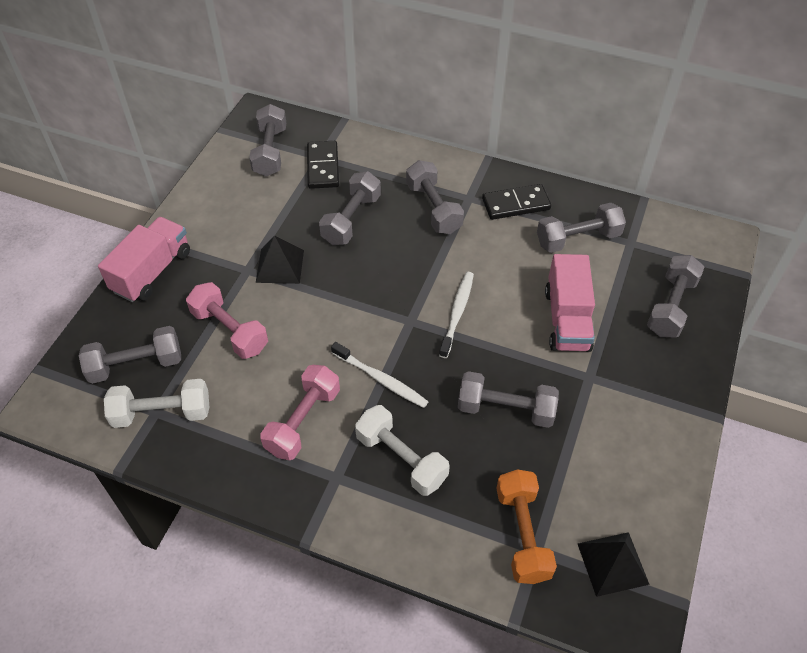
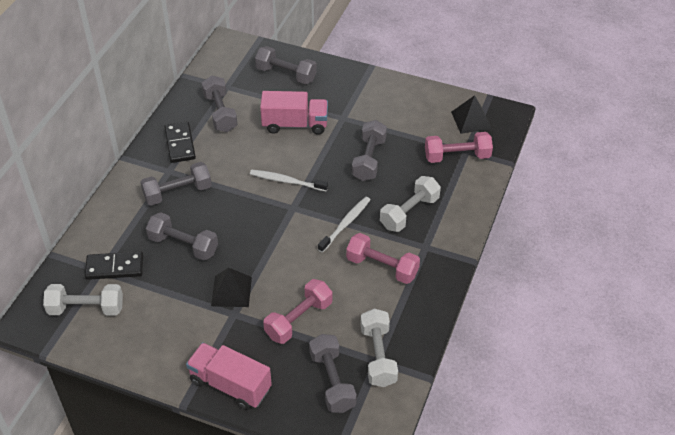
camera: 90 degrees left, 5 degrees down
grey dumbbell [249,104,286,177] -> white dumbbell [43,284,123,316]
orange dumbbell [496,469,557,584] -> pink dumbbell [425,132,493,163]

